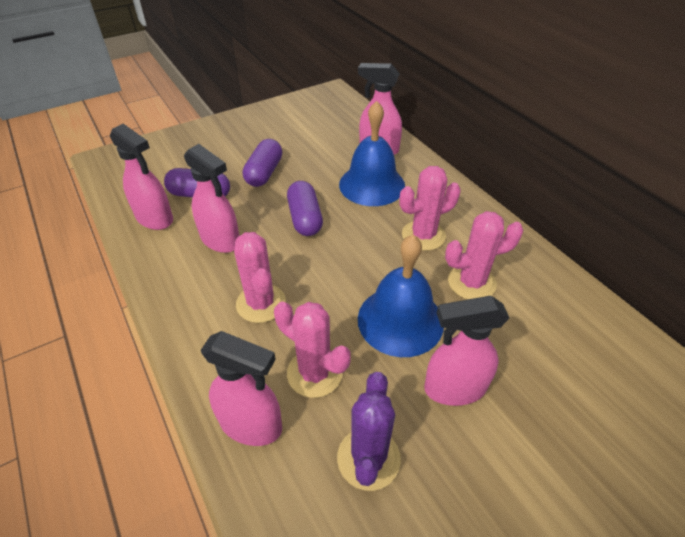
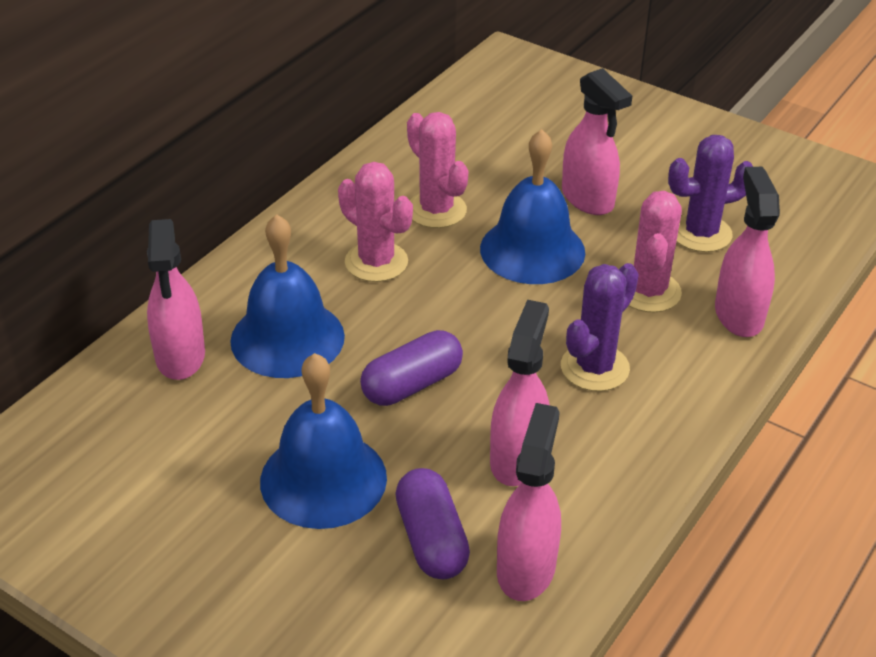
camera: 115 degrees left, 5 degrees down
pink cactus [234,232,286,323] -> purple cactus [561,263,639,391]
purple capsule [243,139,282,187] -> blue bell [260,353,387,529]

